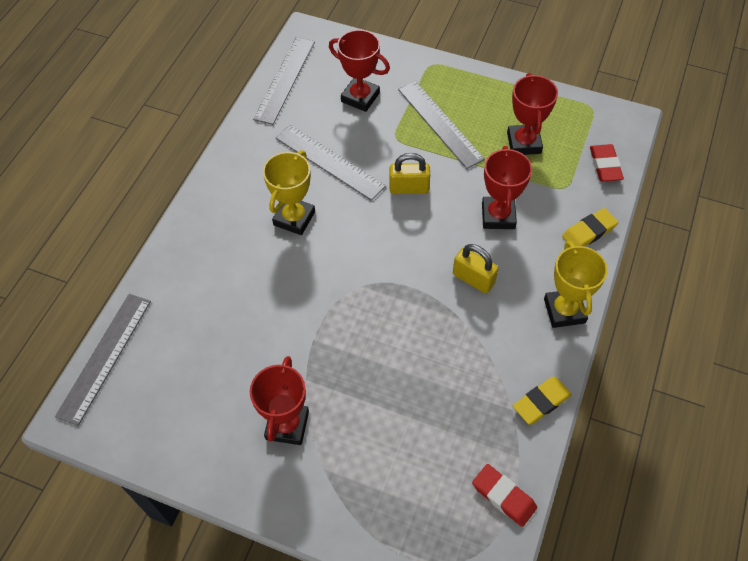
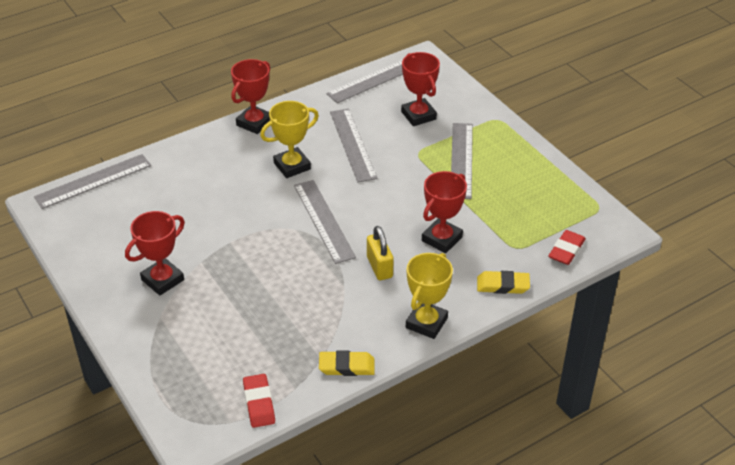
camera: 35 degrees right, 15 degrees down
yellow padlock [389,153,430,194] -> none
red trophy [507,73,558,155] -> red trophy moved to [231,59,270,134]
none -> grey ruler [294,180,356,264]

